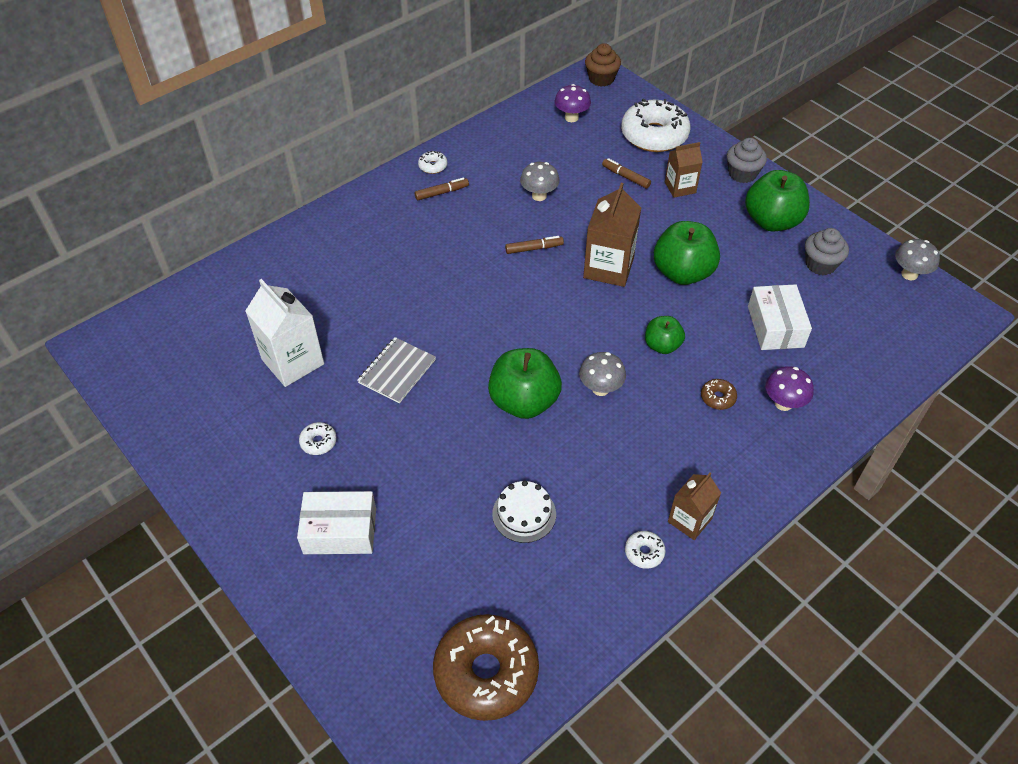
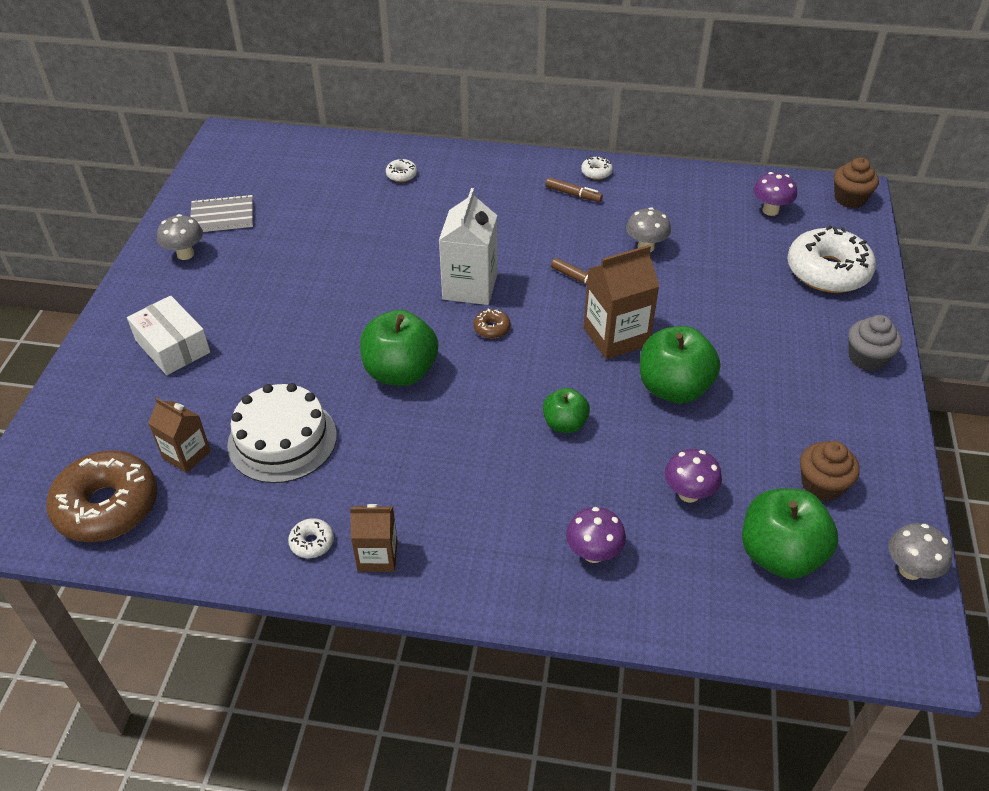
camera: 50 degrees right, 5 degrees down
white carton [245,279,324,387] -> white carton moved to [439,188,497,305]
white donut [299,422,337,455] -> white donut moved to [386,159,417,182]
grey notebook [357,337,436,403] -> grey notebook moved to [190,194,253,232]
white cake [492,480,556,543] -> white cake [227,383,337,483], size x1.61
grey mushroom [579,352,626,396] -> grey mushroom moved to [157,214,203,260]
brown marker [602,158,651,189] -> none
brown carton [665,142,703,198] -> brown carton moved to [148,397,211,473]
brown donut [701,379,737,410] -> brown donut moved to [474,308,511,338]
green apple [745,170,810,231] -> green apple moved to [742,488,838,579]
white box [748,284,812,350] -> purple mushroom [665,449,722,503]
grey cupcake [805,228,849,275] -> brown cupcake [800,441,860,501]

